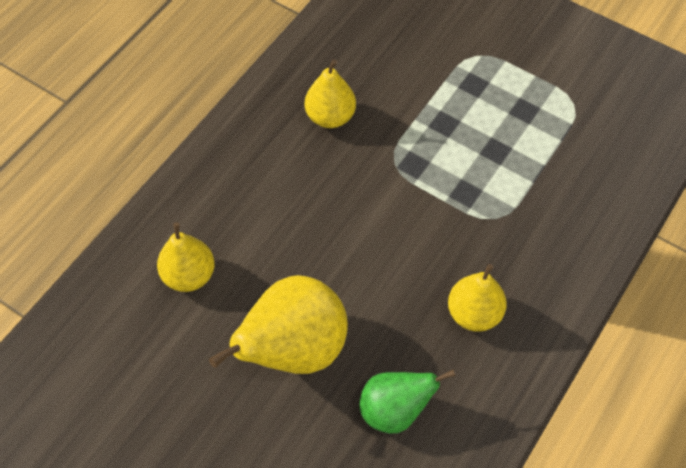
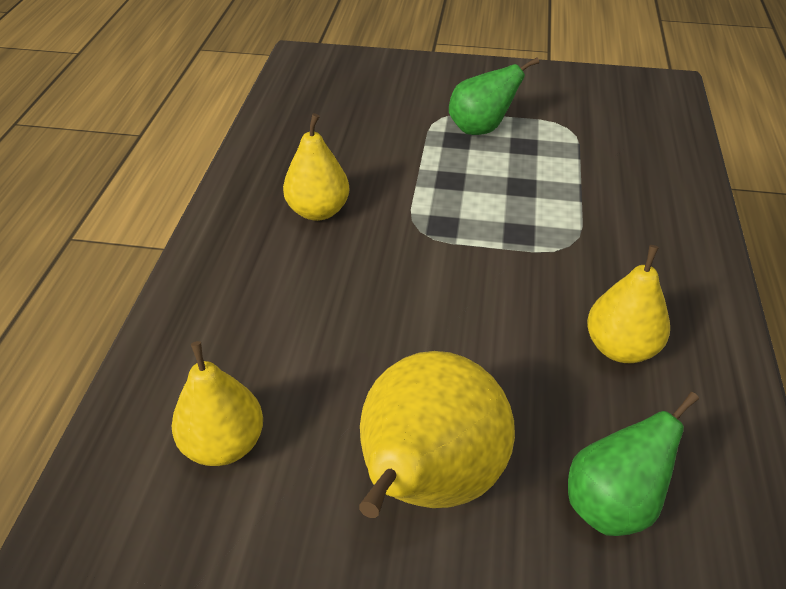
camera: 25 degrees left, 15 degrees down
none -> green pear [449,57,539,135]

